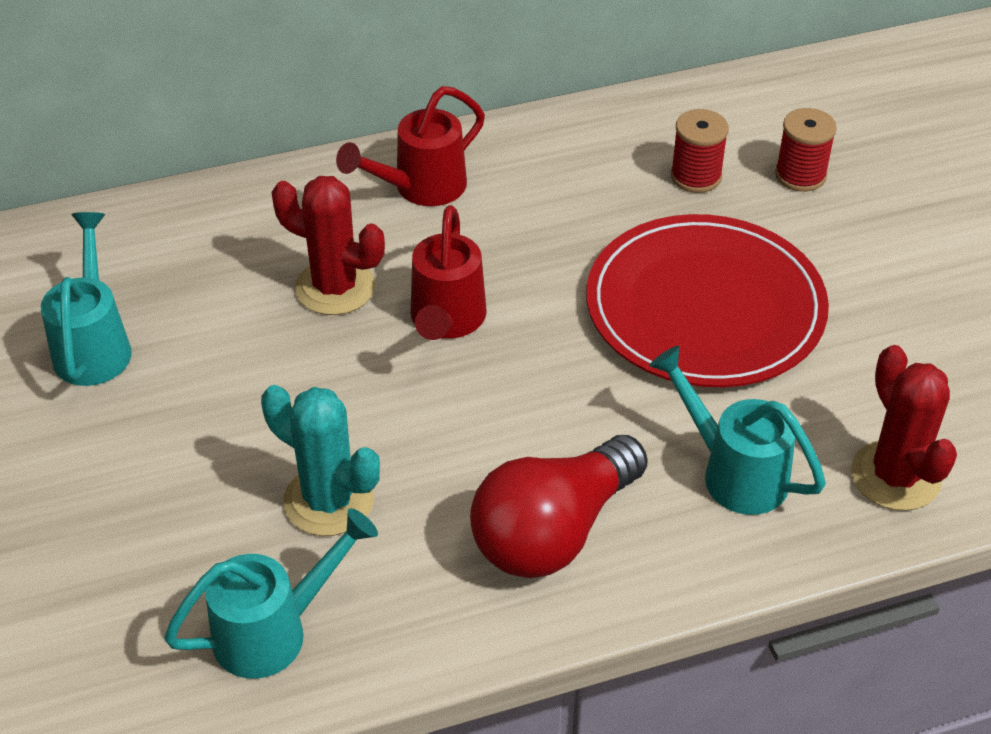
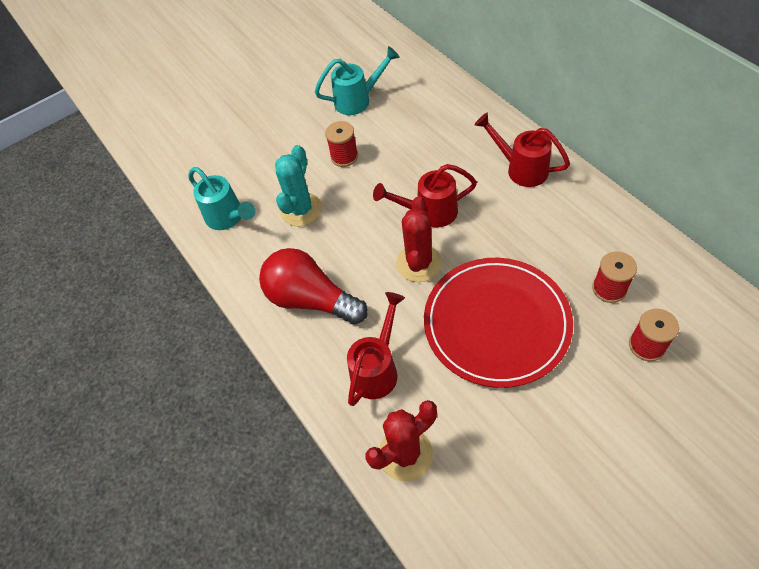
camera: 80 degrees right, 10 degrees up
red cactus [271,176,385,315] -> red cactus moved to [396,196,442,282]
turquoise watering can [649,346,826,515] -> red watering can [347,292,405,406]
none -> red spool [325,121,358,167]

